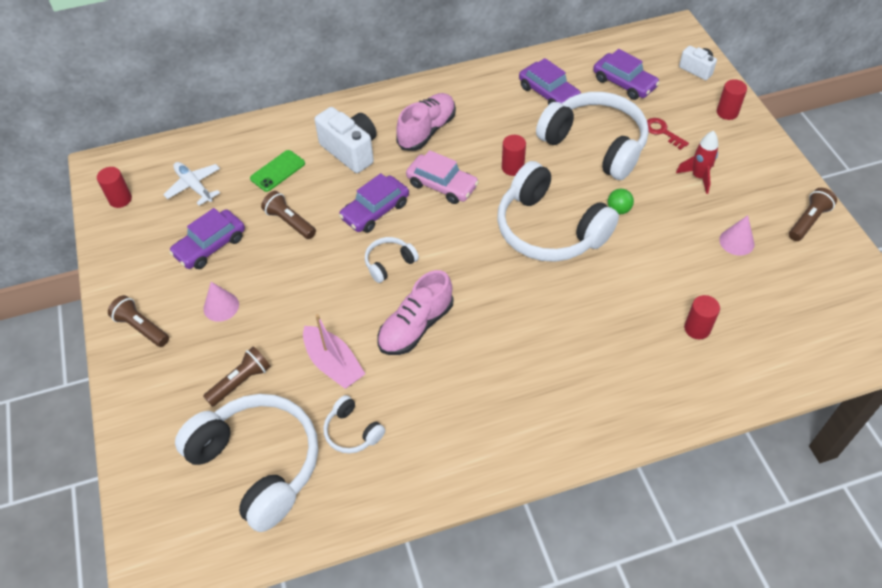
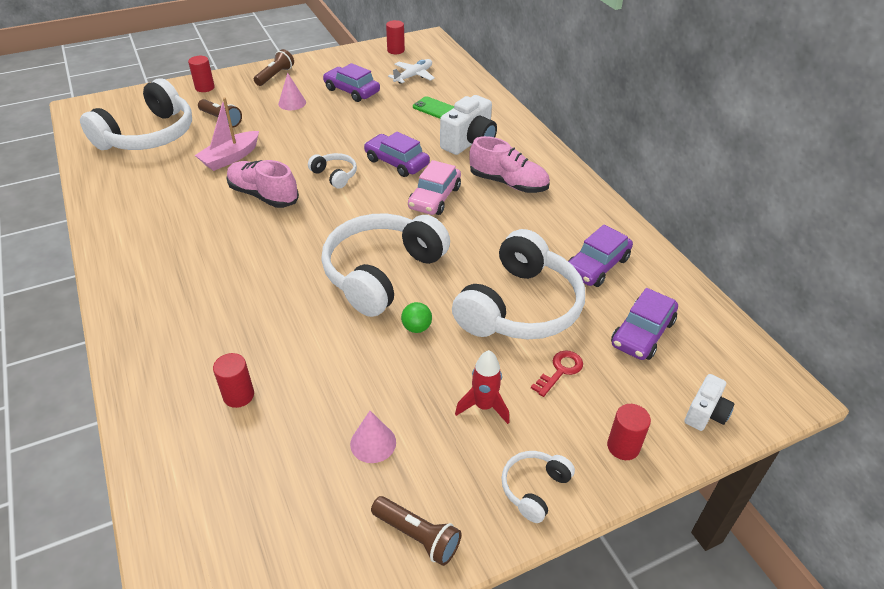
camera: 80 degrees right, 10 degrees down
brown flashlight [261,191,316,239] -> none
white headphones [323,395,385,453] -> white headphones moved to [501,451,575,523]
red cylinder [502,135,526,176] -> red cylinder moved to [188,56,215,92]

